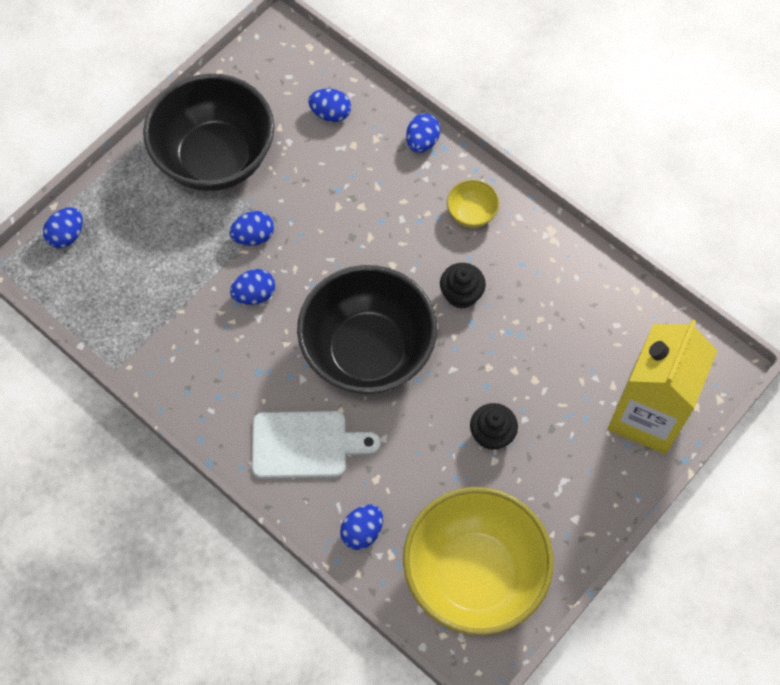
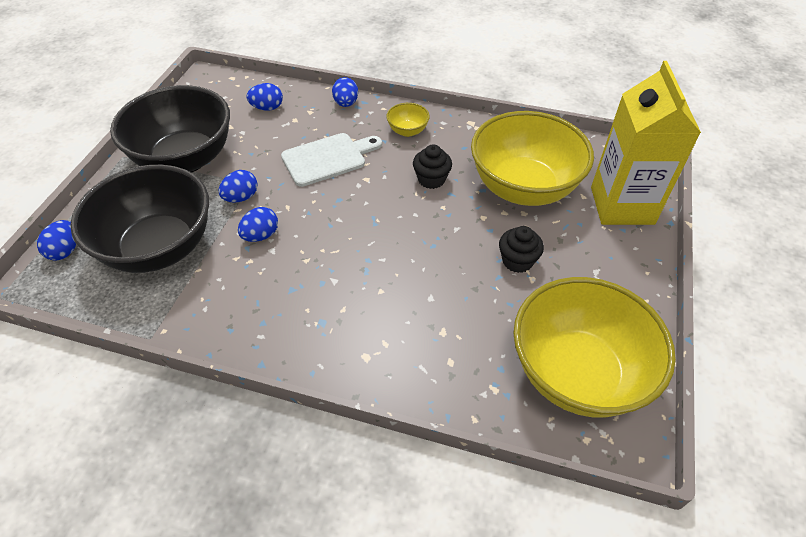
camera: 25 degrees left, 15 degrees down
white cutting board [252,411,381,479] -> white cutting board moved to [281,133,382,187]
black bowl [297,265,437,394] -> black bowl moved to [70,165,209,273]
blue egg [340,504,383,550] -> none
none -> yellow bowl [471,111,594,206]

